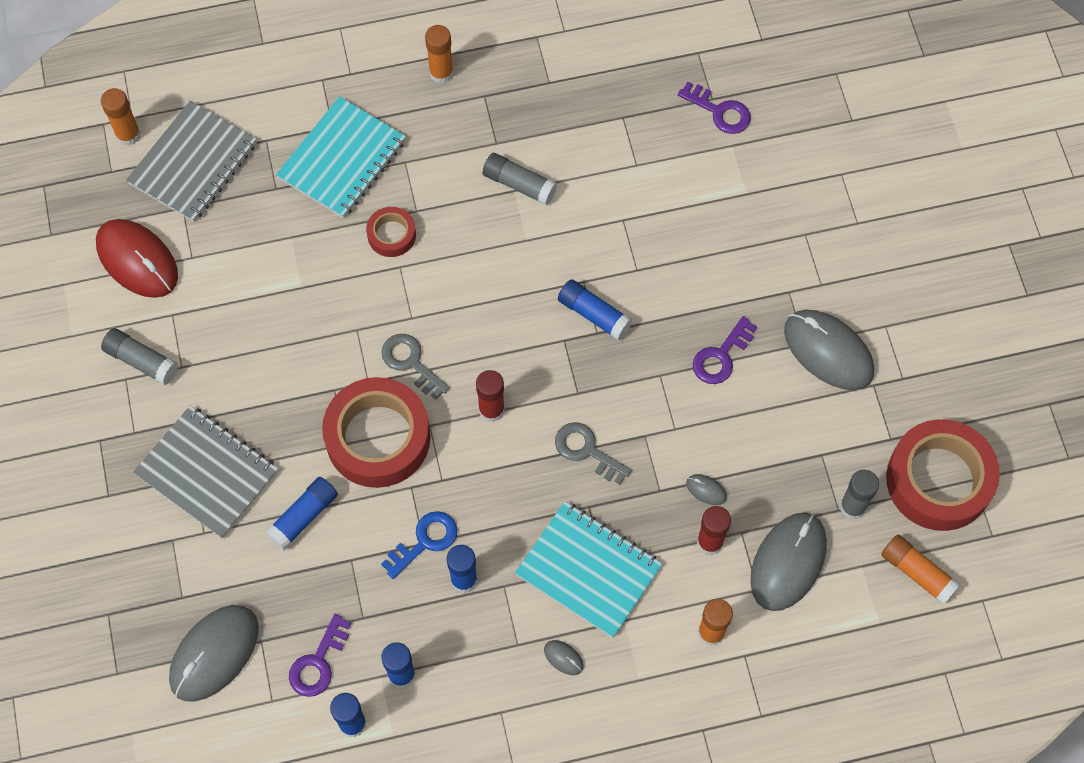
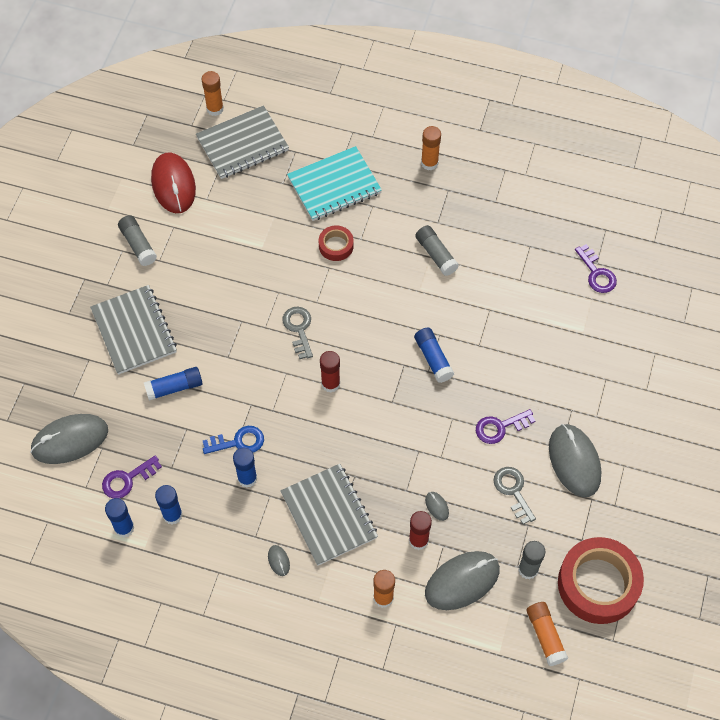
camera: 30 degrees right, 5 degrees down
red tape [322,377,430,488] -> none
turquoise notebook [515,501,663,638] -> grey notebook [280,464,378,566]
grey key [555,422,632,484] -> grey key moved to [493,467,536,524]

